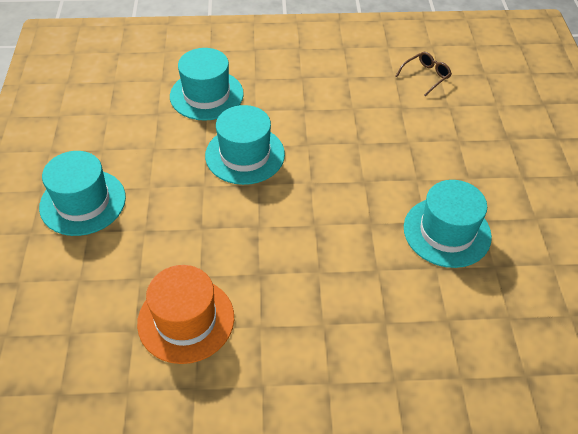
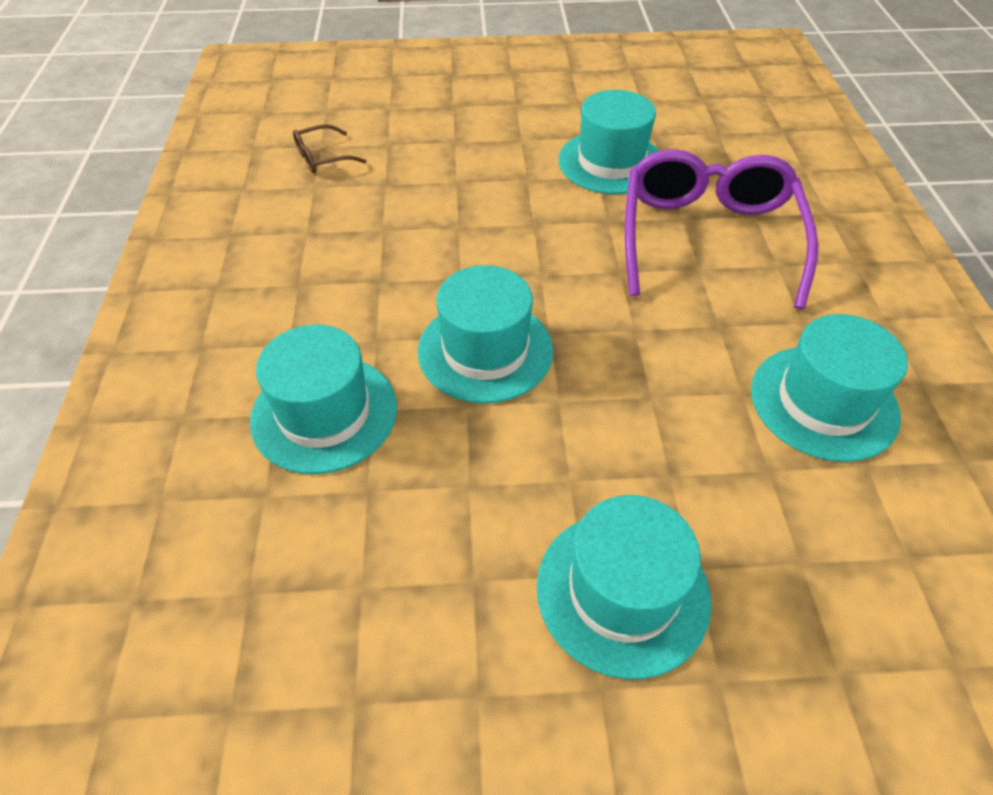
camera: 90 degrees left, 0 degrees up
orange hat [137,265,234,364] -> turquoise hat [751,314,908,462]
brown glasses [395,52,452,96] -> brown glasses turned 75 degrees counterclockwise [293,124,367,173]
none -> purple glasses [625,149,818,309]

